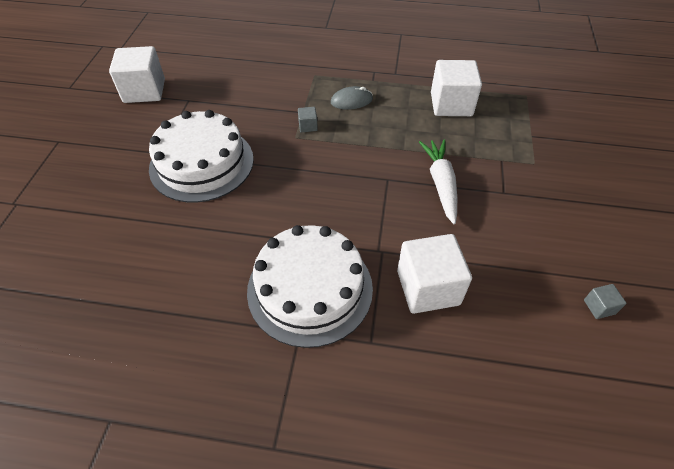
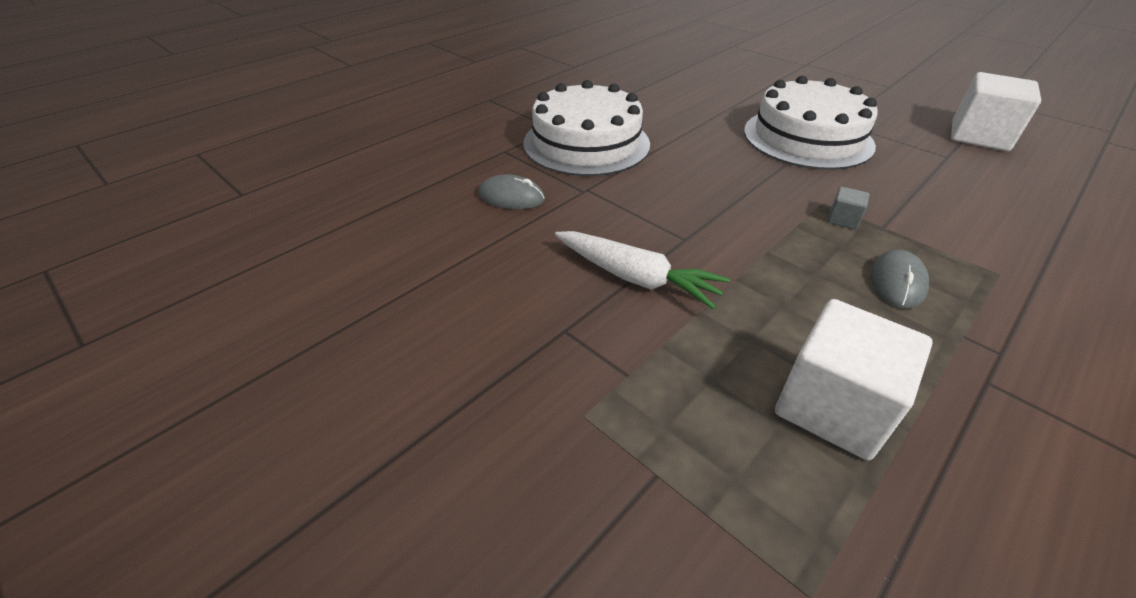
camera: 125 degrees right, 10 degrees down
white cube [397,234,472,314] -> grey mouse [478,174,545,209]
grey cube [584,284,626,319] -> none

